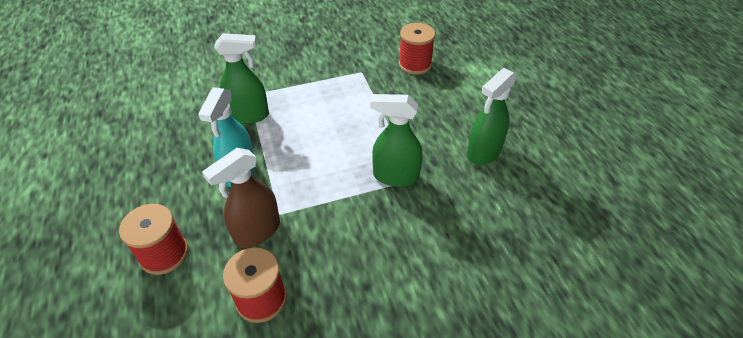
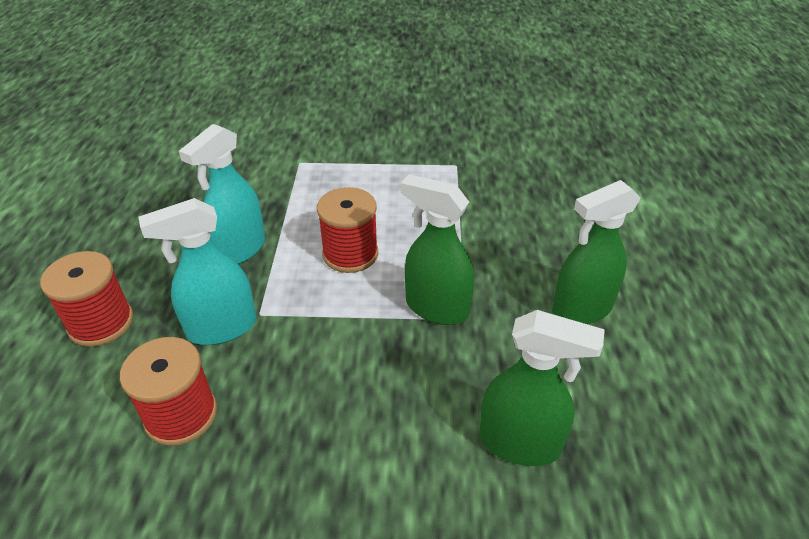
camera: 20 degrees right, 5 degrees down
brown spray bottle [202,148,280,248] -> turquoise spray bottle [138,198,256,345]
green spray bottle [214,33,269,124] -> green spray bottle moved to [480,310,605,466]
red spool [399,23,435,75] -> red spool moved to [317,187,378,273]

